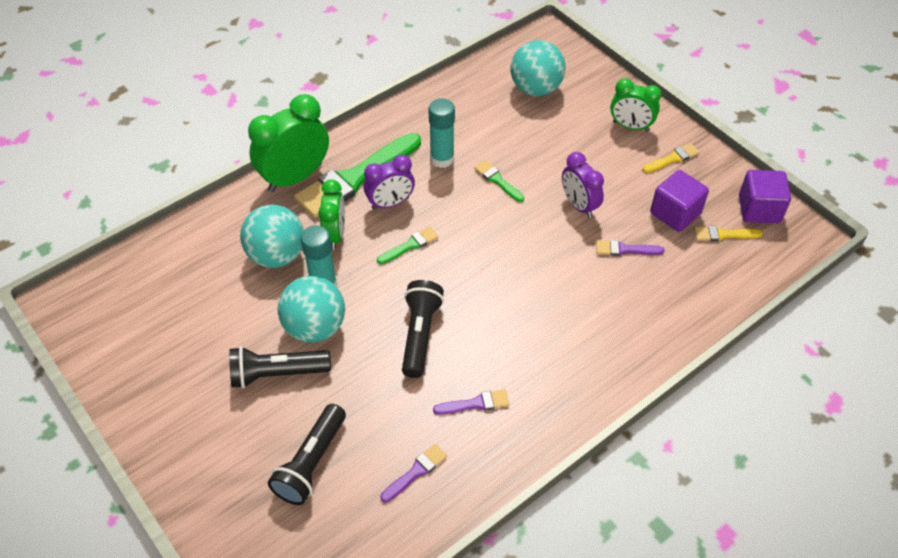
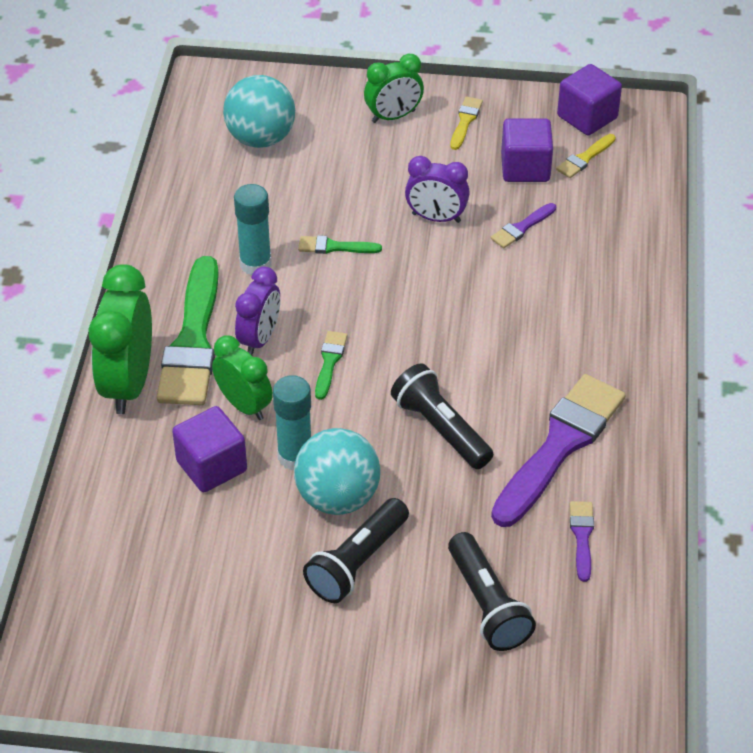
camera: 45 degrees left, 5 degrees down
turquoise ball [240,205,304,268] -> purple cube [172,406,247,492]
purple brush [433,389,509,415] -> purple brush [491,374,625,527], size x2.29

